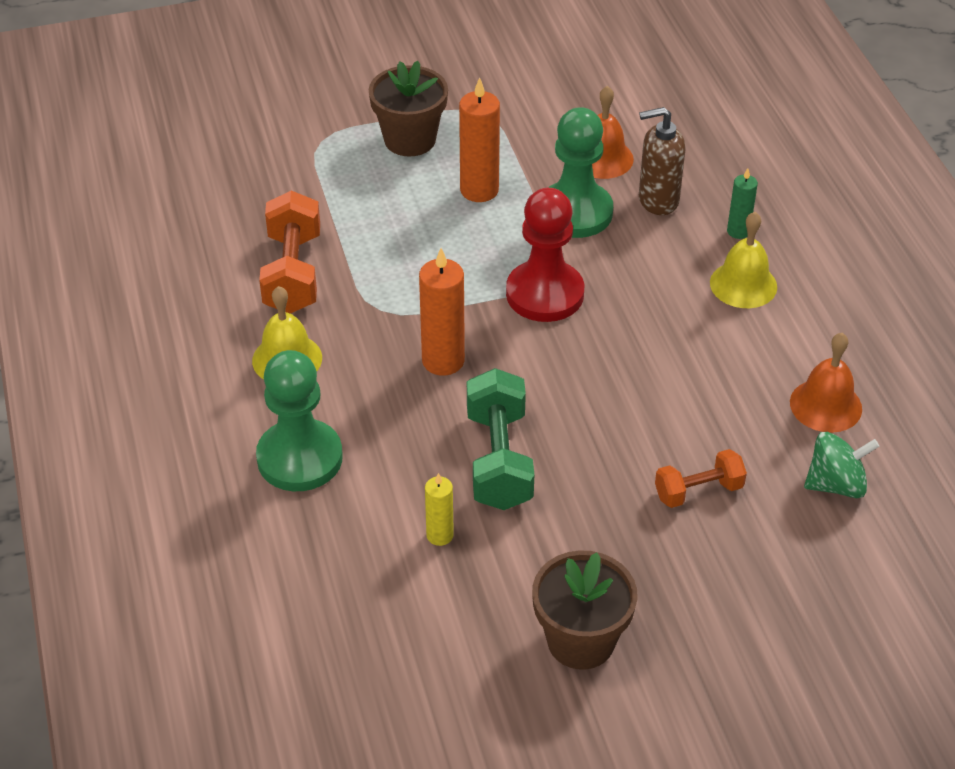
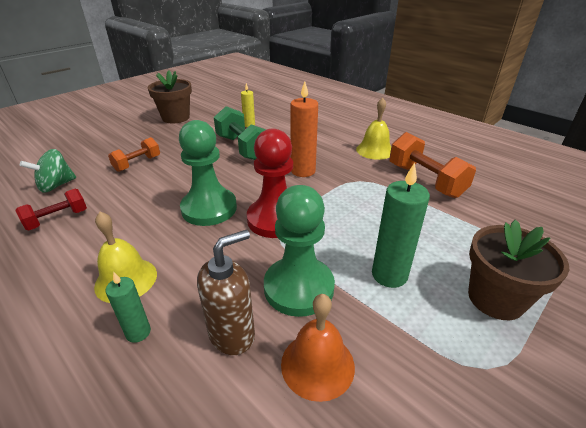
camera: 150 degrees right, 10 degrees down
green pawn [256,350,343,491] -> green pawn moved to [179,120,237,226]
orange candle [459,77,500,202] -> green candle [372,163,430,288]
orange bell [790,333,862,433] -> red dumbbell [15,189,87,230]

